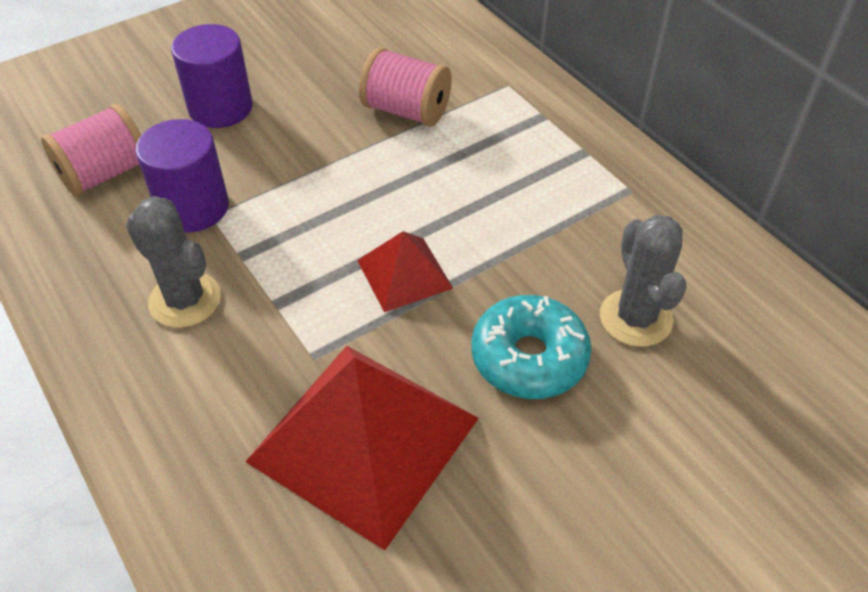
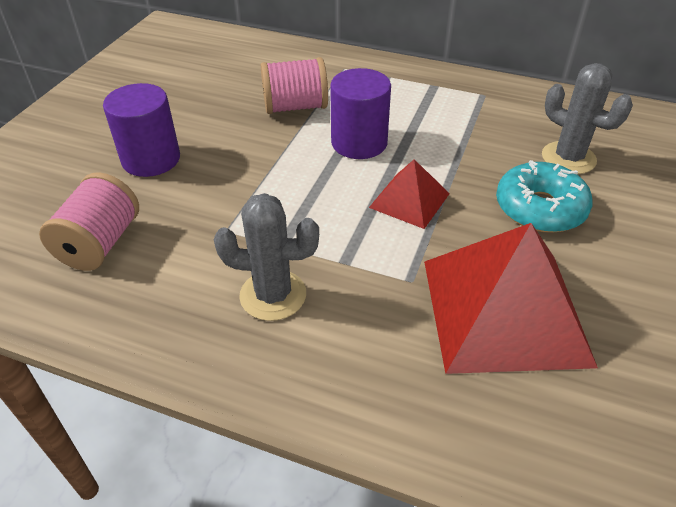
camera: 35 degrees left, 5 degrees down
purple cylinder [135,119,229,233] -> purple cylinder moved to [330,68,391,159]

